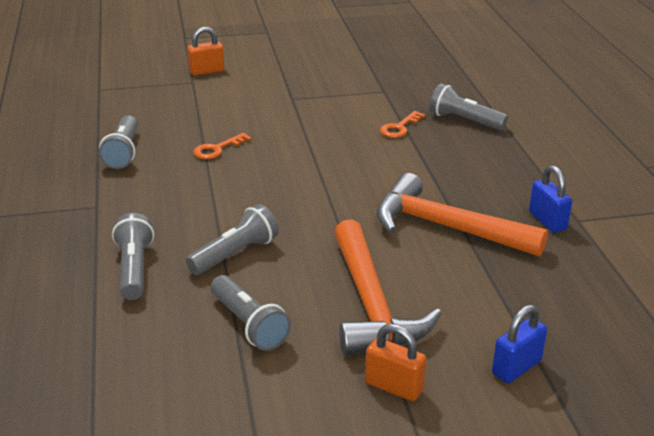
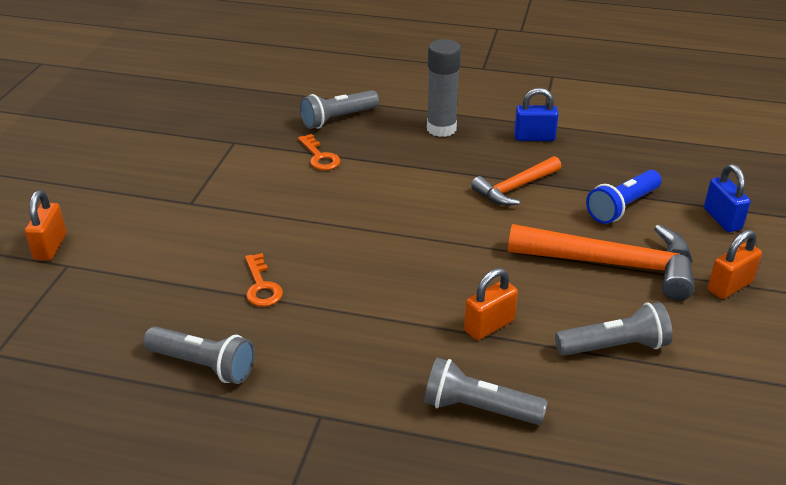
camera: 65 degrees left, 5 degrees up
grey flashlight [186,204,279,275] -> orange padlock [464,268,518,340]
orange hammer [376,173,548,257] -> orange hammer [471,156,561,206], size x0.59
none -> grey glue stick [427,39,461,137]
none -> blue flashlight [586,170,662,224]

